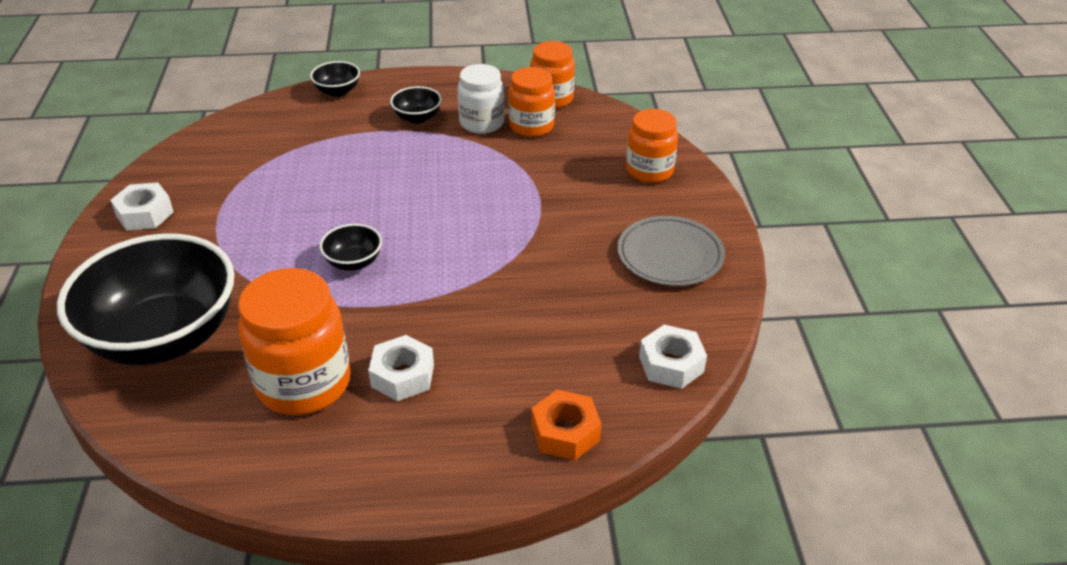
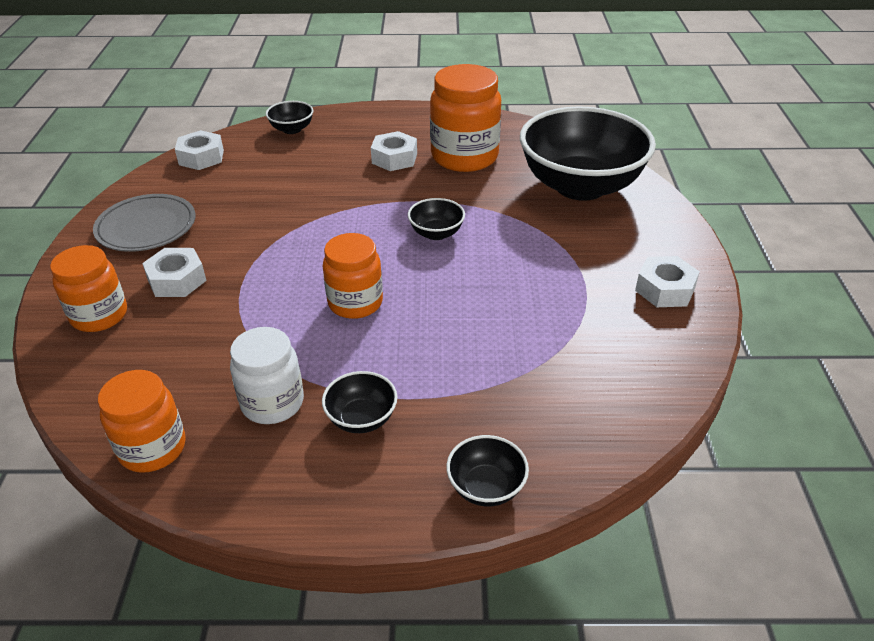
camera: 175 degrees left, 0 degrees up
orange jar [508,67,555,137] -> orange jar moved to [323,233,383,319]
orange nut [532,390,601,460] -> black bowl [266,101,313,134]
none -> white nut [142,248,207,297]

